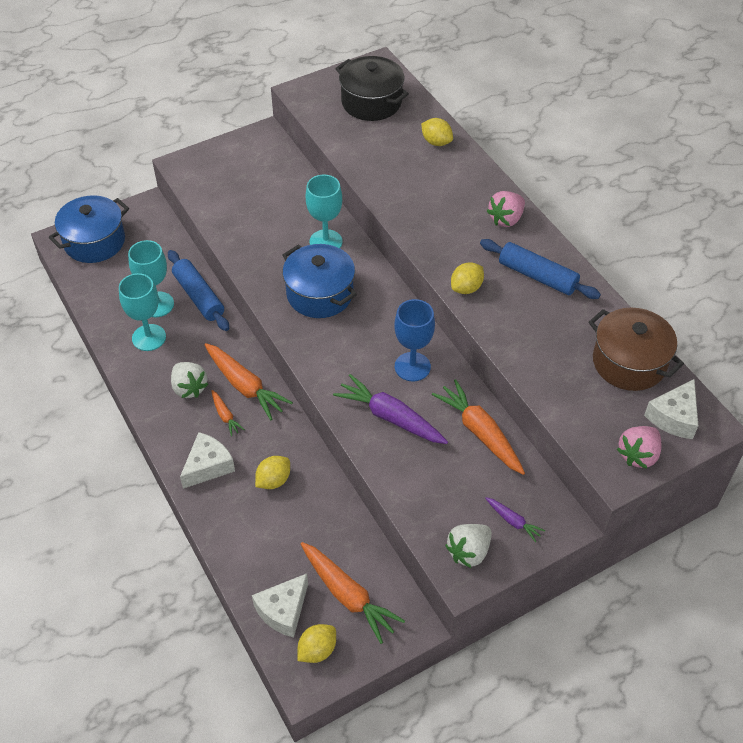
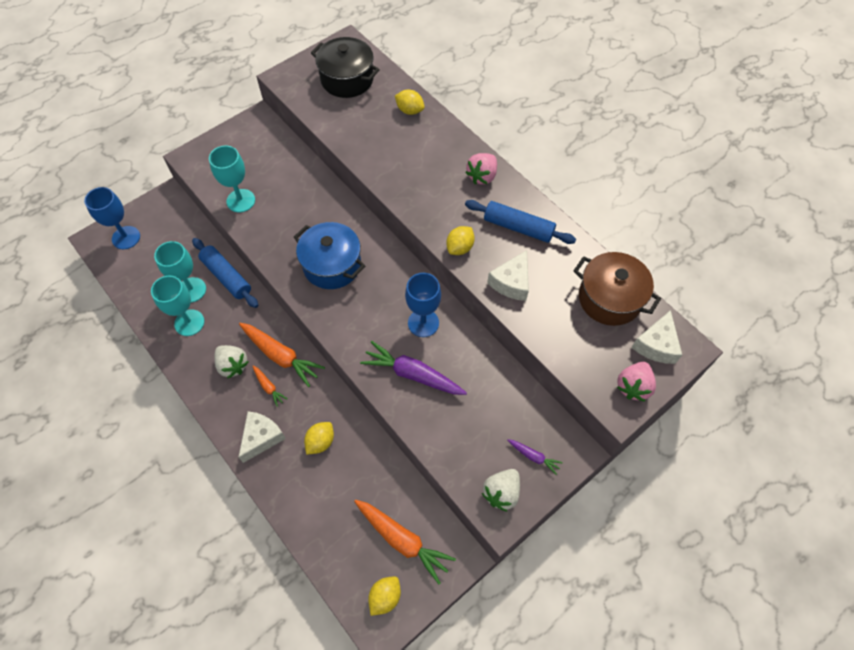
camera: 10 degrees left, 10 degrees up
blue pot [48,195,129,263] -> blue goblet [84,187,140,249]
white cheese [252,573,308,638] -> white cheese moved to [487,250,529,301]
turquoise goblet [306,175,343,248] -> turquoise goblet moved to [209,146,255,213]
orange carrot [432,379,525,475] -> none

